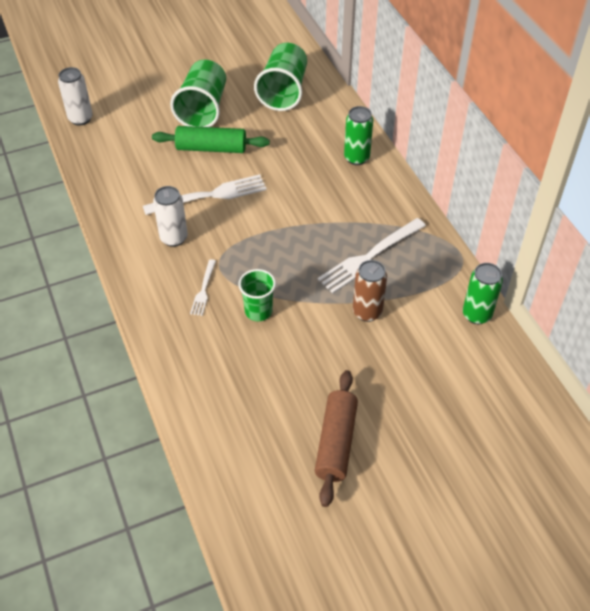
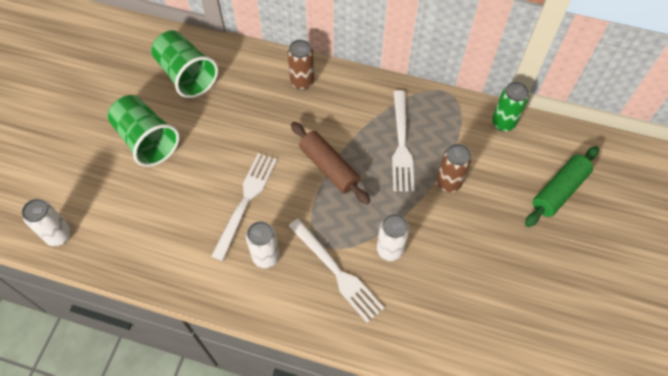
camera: 50 degrees left, 10 degrees up
green rolling pin [152,126,270,153] -> green rolling pin moved to [525,146,599,227]
white fork [190,259,216,316] -> white fork [289,218,384,323], size x1.92
green cup [238,269,276,321] -> white can [377,214,409,261]
brown rolling pin [315,370,358,507] -> brown rolling pin moved to [291,122,370,204]
green can [344,106,373,165] -> brown can [288,40,314,90]

